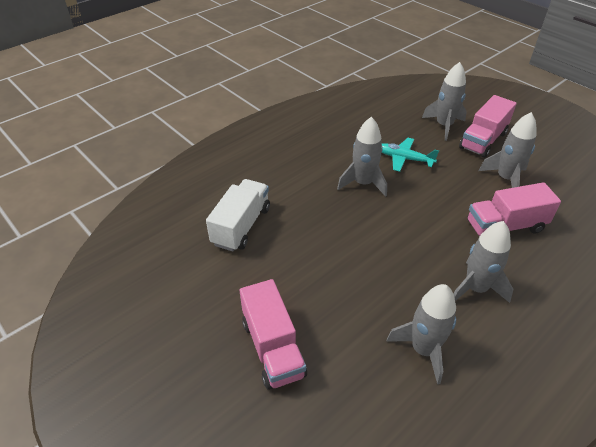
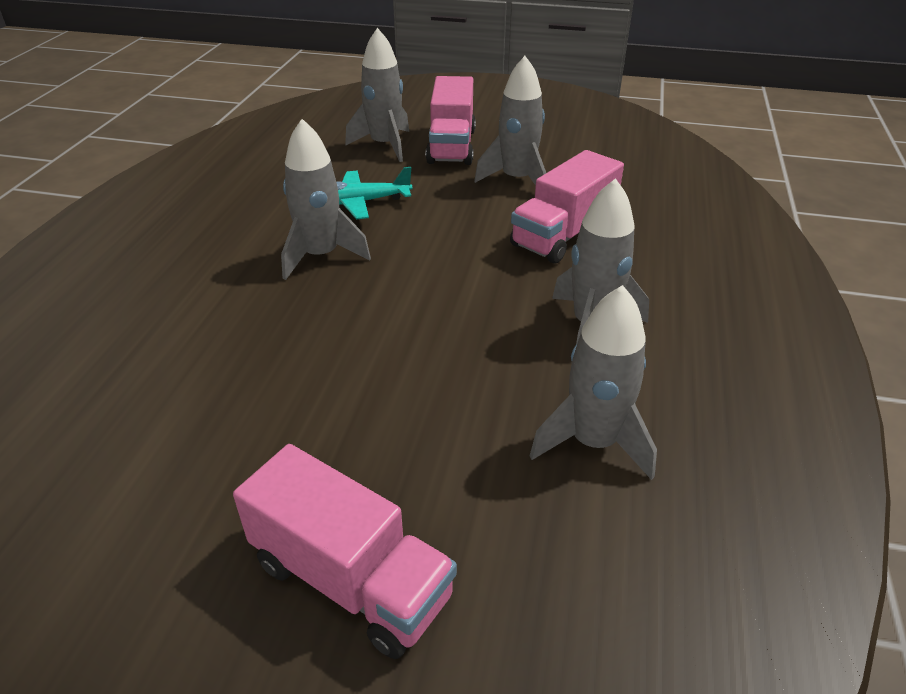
camera: 35 degrees left, 5 degrees down
white truck [206,179,270,252] -> none

